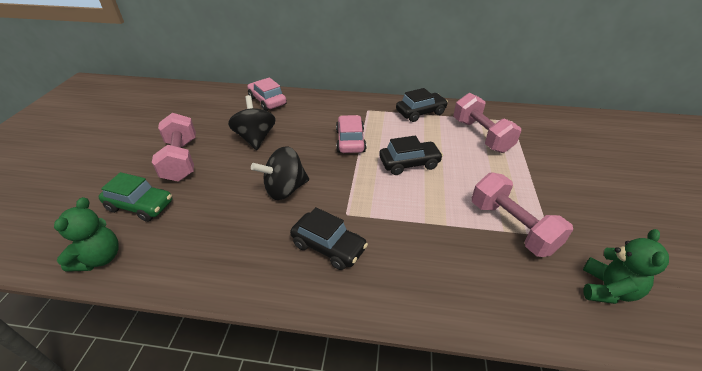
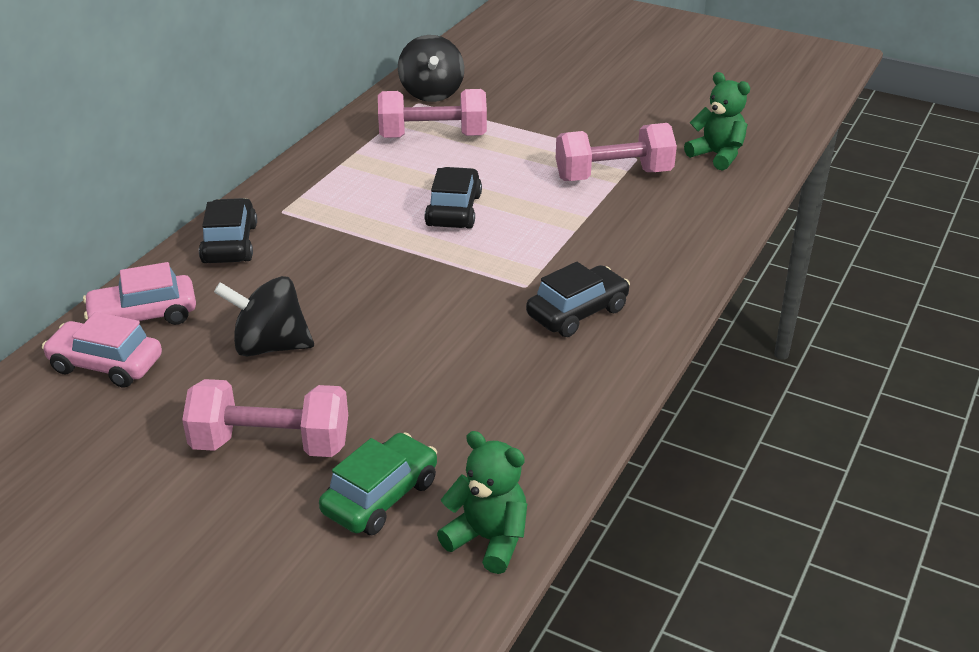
camera: 70 degrees left, 5 degrees down
black spinning top [251,146,309,200] -> black spinning top moved to [398,35,464,102]
pink car [336,115,366,153] -> pink car moved to [42,312,162,388]
black car [396,88,448,122] -> black car moved to [199,198,257,263]

